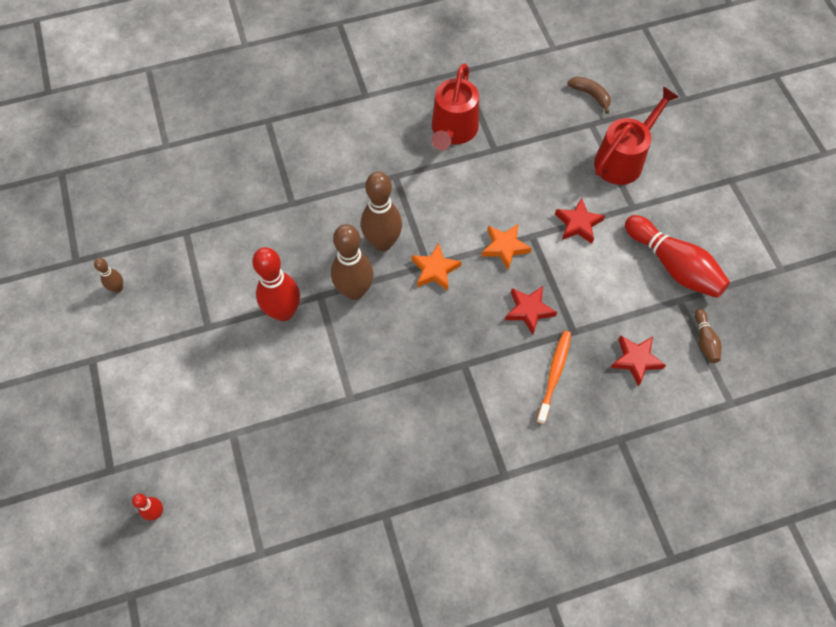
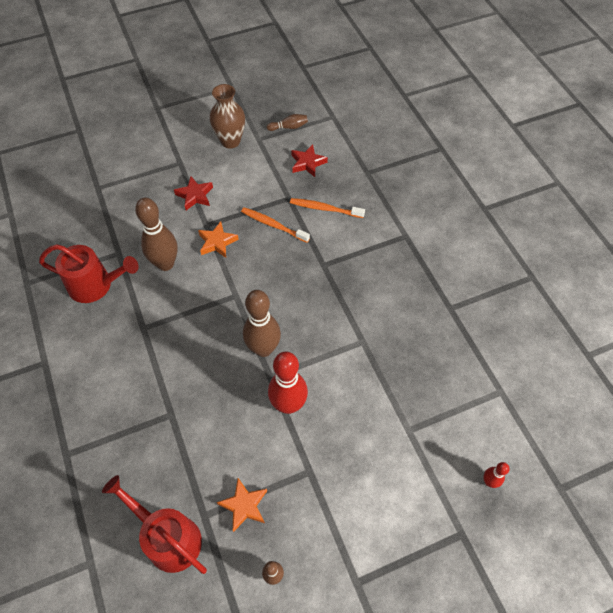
camera: 95 degrees left, 5 degrees down
brown bowling pin [361,172,402,251] -> brown bowling pin moved to [135,198,178,271]
orange star [412,243,461,291] -> orange star moved to [217,478,267,532]
red star [505,286,557,335] -> orange toothbrush [241,207,310,243]
brown banana [567,76,611,114] -> none
red watering can [594,86,679,185] -> red watering can moved to [102,475,207,574]
red bowling pin [625,215,730,298] -> brown vase [210,84,245,149]

